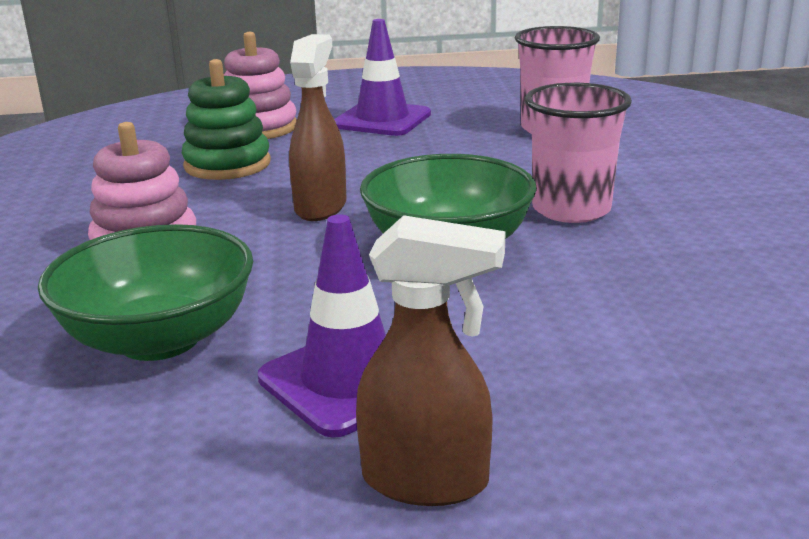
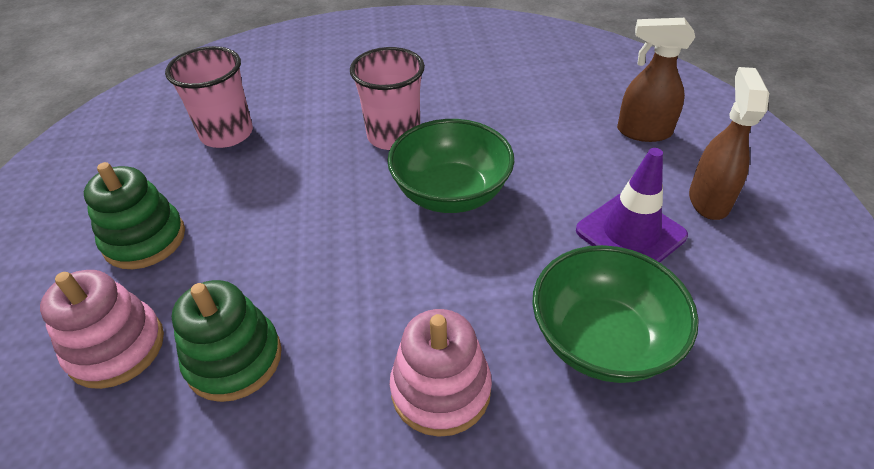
camera: 90 degrees left, 20 degrees up
brown spray bottle [289,34,346,221] -> brown spray bottle moved to [617,18,695,142]
purple traffic cone [334,19,431,136] -> green stacking toy [84,162,185,269]

